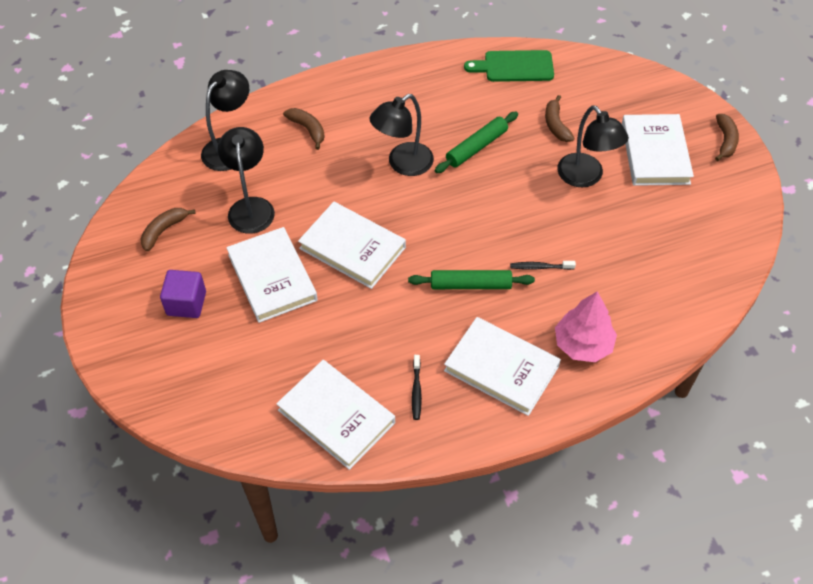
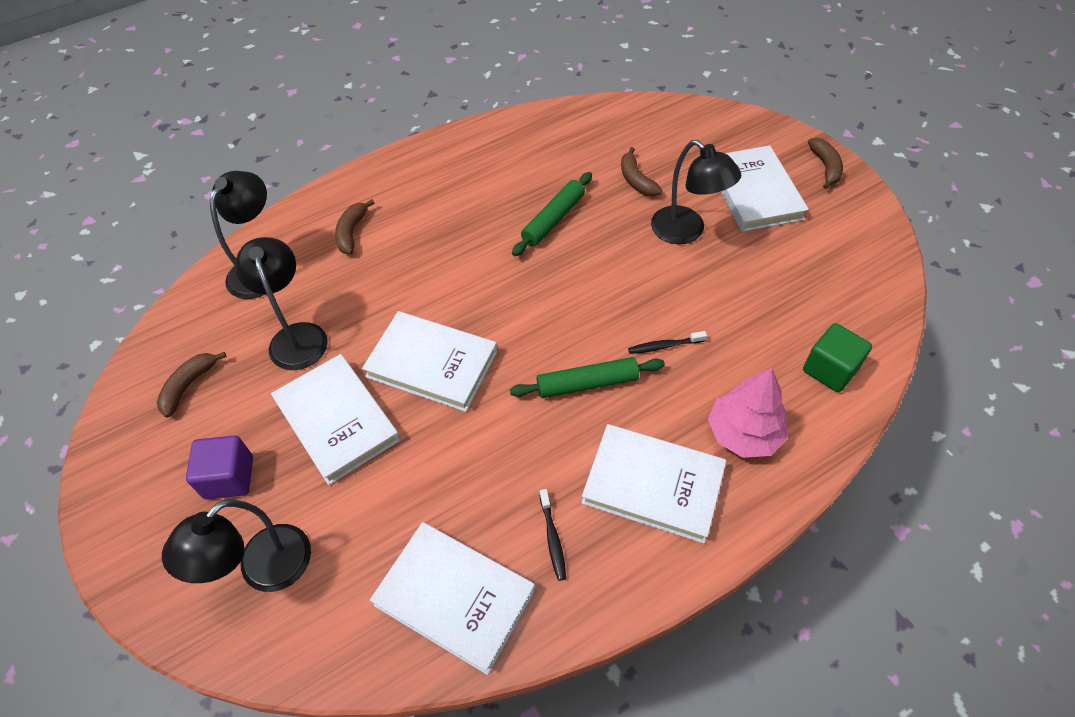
camera: 10 degrees left, 0 degrees up
brown banana [283,108,325,150] -> brown banana turned 120 degrees counterclockwise [335,199,374,254]
black lamp [370,94,434,176] -> black lamp moved to [162,499,311,592]
green cutting board [464,50,554,82] -> none
none -> green cube [803,323,872,392]

